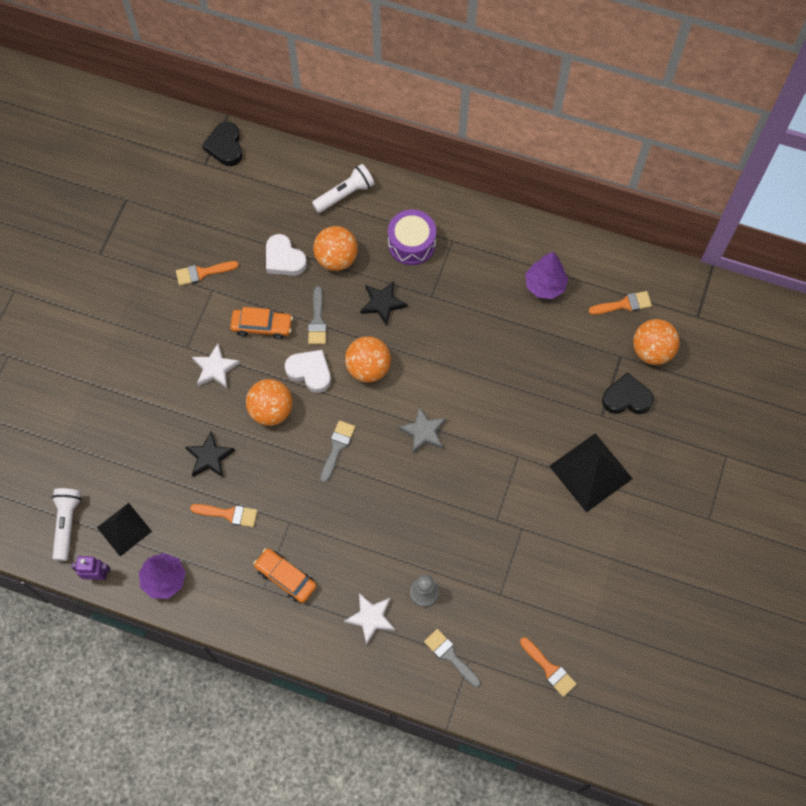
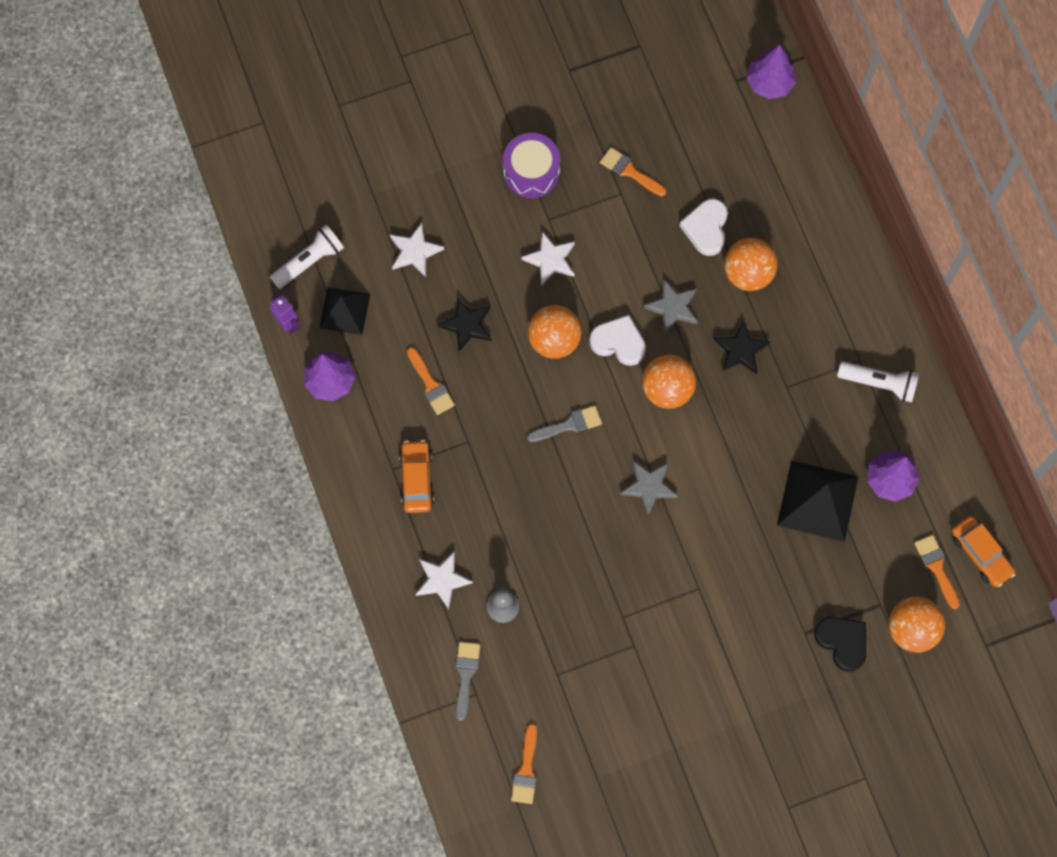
camera: 50 degrees right, 5 degrees up
black heart [202,122,242,166] -> purple tree [746,45,796,99]
orange car [230,307,293,339] -> orange car moved to [951,516,1016,587]
white heart [285,350,331,393] -> white heart turned 60 degrees counterclockwise [589,315,646,366]
grey brush [308,286,327,344] -> grey star [644,279,698,334]
white flashlight [312,164,375,213] -> white flashlight moved to [837,361,919,402]
purple drum [388,210,436,265] -> purple drum moved to [503,133,560,198]
black pyramid [549,433,633,513] -> black pyramid moved to [777,461,858,542]
orange brush [589,291,652,315] -> orange brush turned 150 degrees counterclockwise [914,535,960,609]
none -> white star [390,223,444,277]

